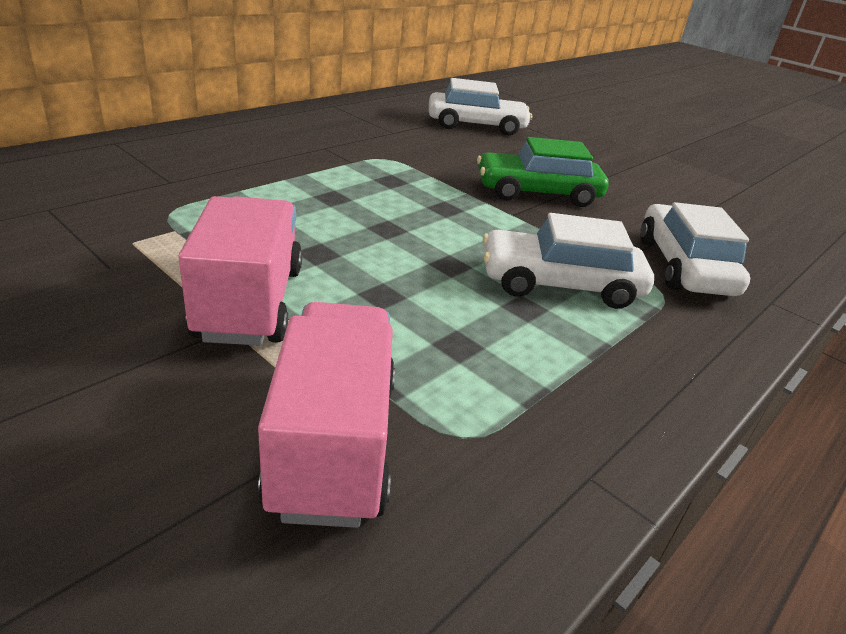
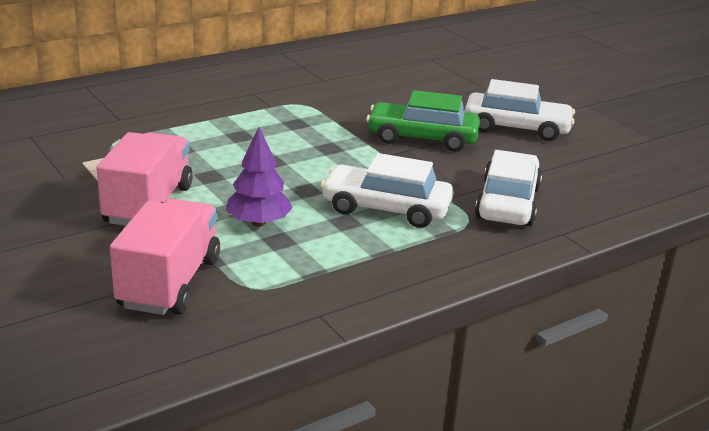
camera: 15 degrees right, 5 degrees down
white car [429,78,532,136] -> white car moved to [465,79,575,141]
none -> purple tree [226,127,293,227]

